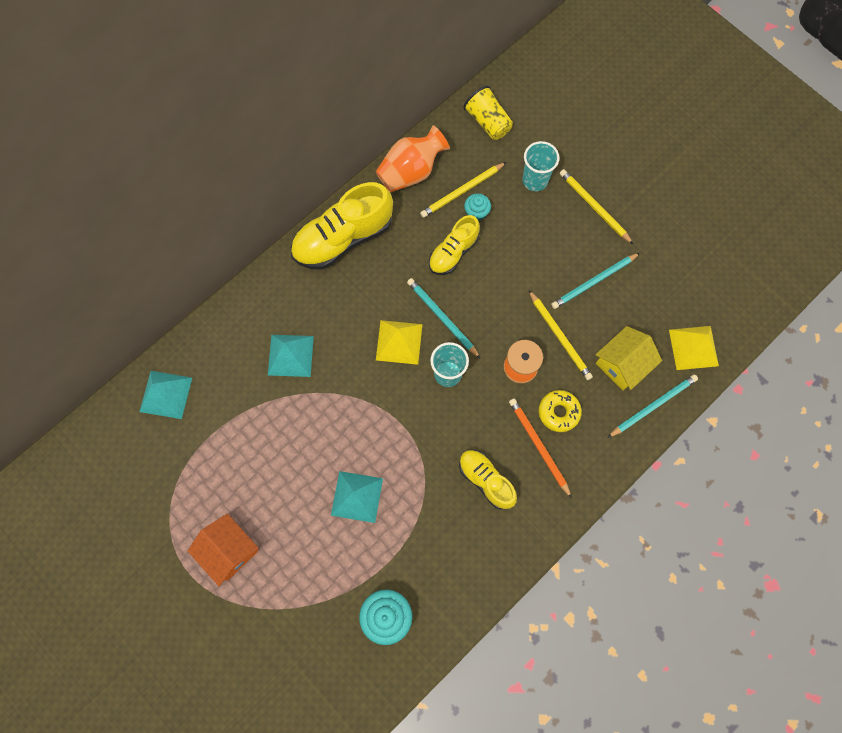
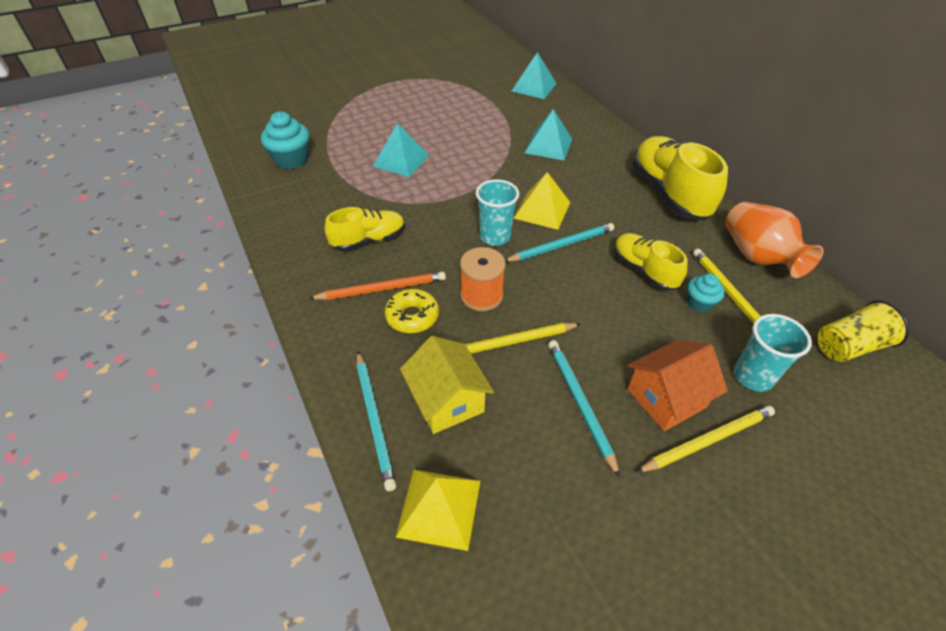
camera: 105 degrees right, 25 degrees down
orange house [188,514,259,586] -> orange house moved to [628,340,728,431]

